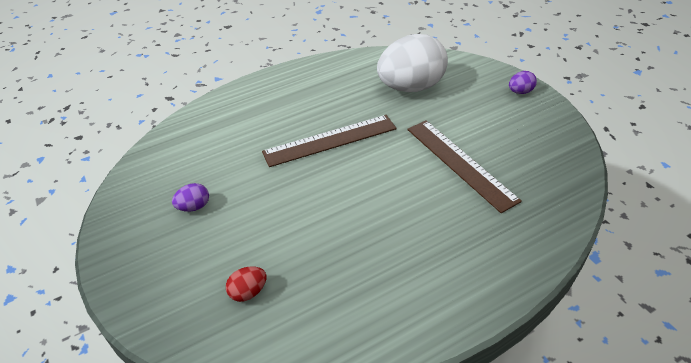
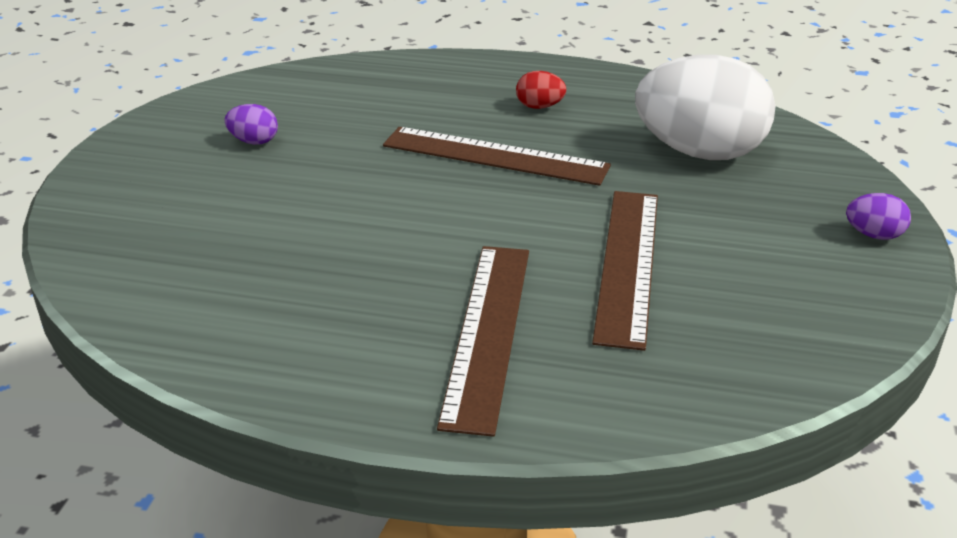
camera: 40 degrees right, 10 degrees down
red egg [226,266,267,302] -> red egg moved to [516,71,566,109]
none -> brown ruler [437,246,529,437]

